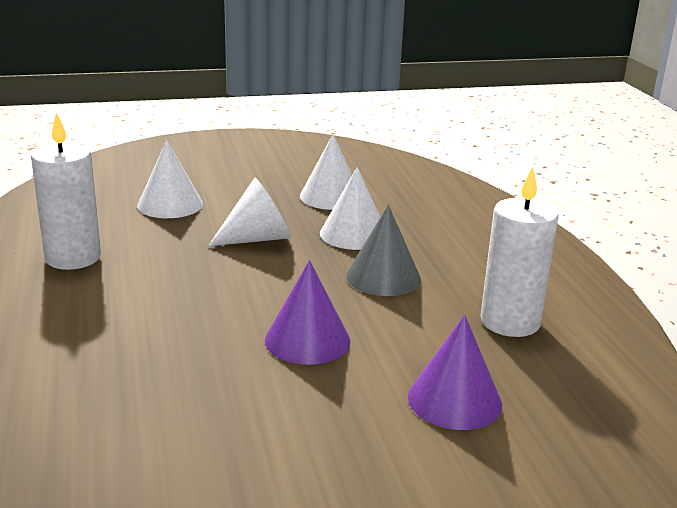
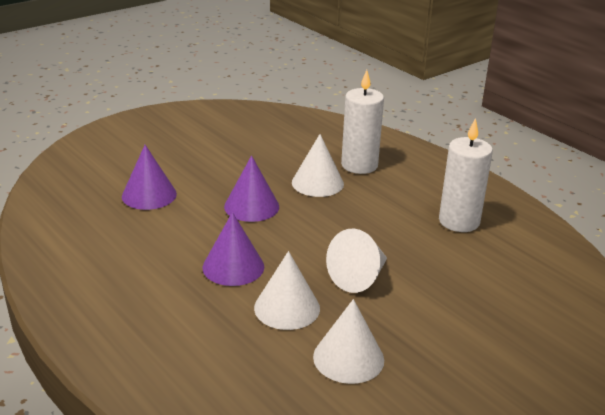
camera: 155 degrees right, 5 degrees up
white cone [137,140,203,218] -> white cone moved to [292,134,344,197]
grey cone [346,205,421,296] -> purple cone [203,212,264,286]
white candle [480,167,559,337] -> white candle moved to [341,70,384,174]

